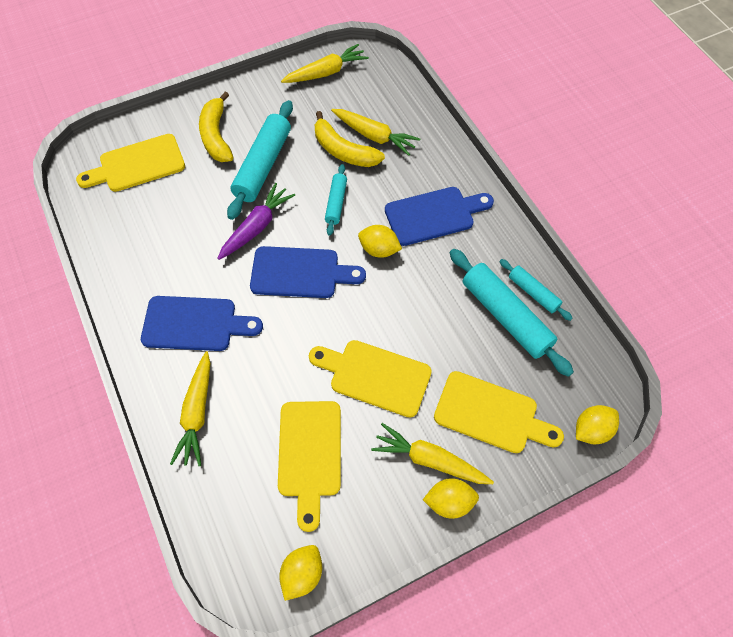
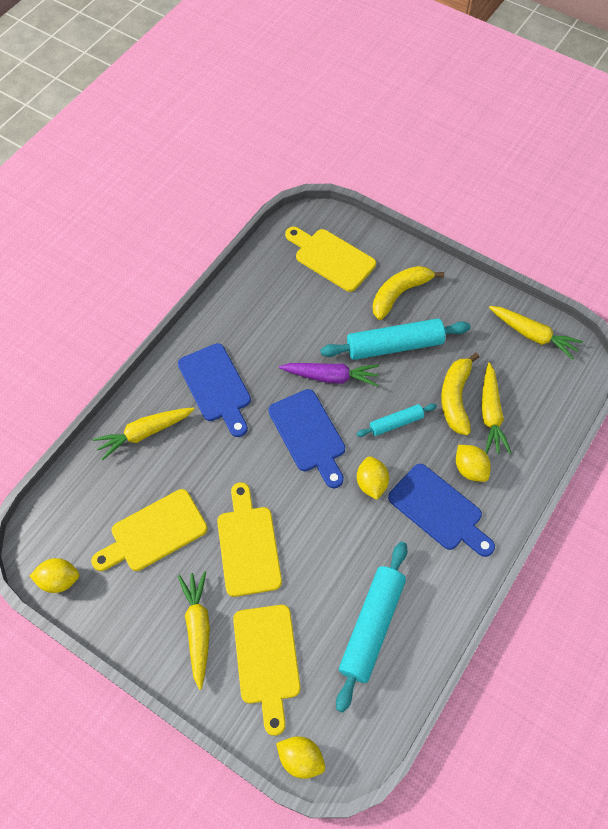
camera: 60 degrees right, 0 degrees up
yellow lemon [423,478,479,519] -> yellow lemon moved to [456,445,491,482]
turquoise rolling pin [499,259,573,321] -> none

